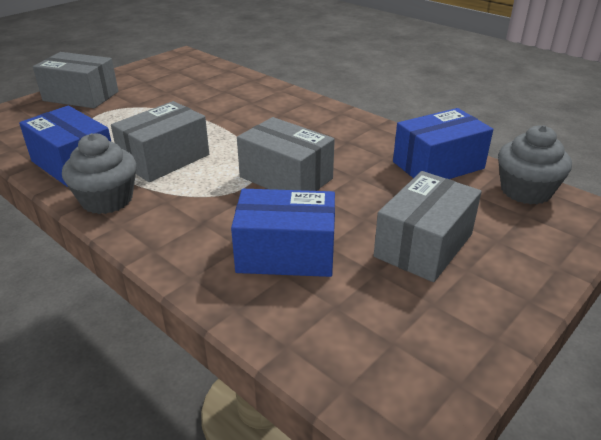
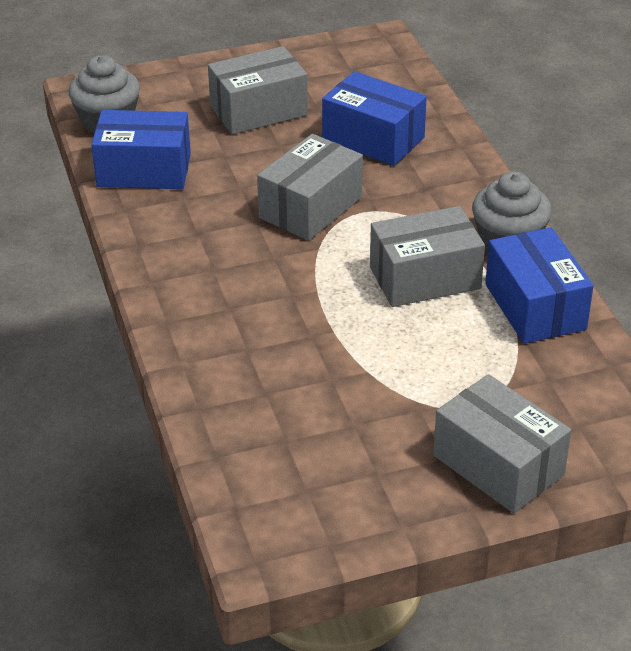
camera: 150 degrees left, 5 degrees up
grey box [237,117,335,191] -> grey box turned 60 degrees clockwise [257,134,363,241]

